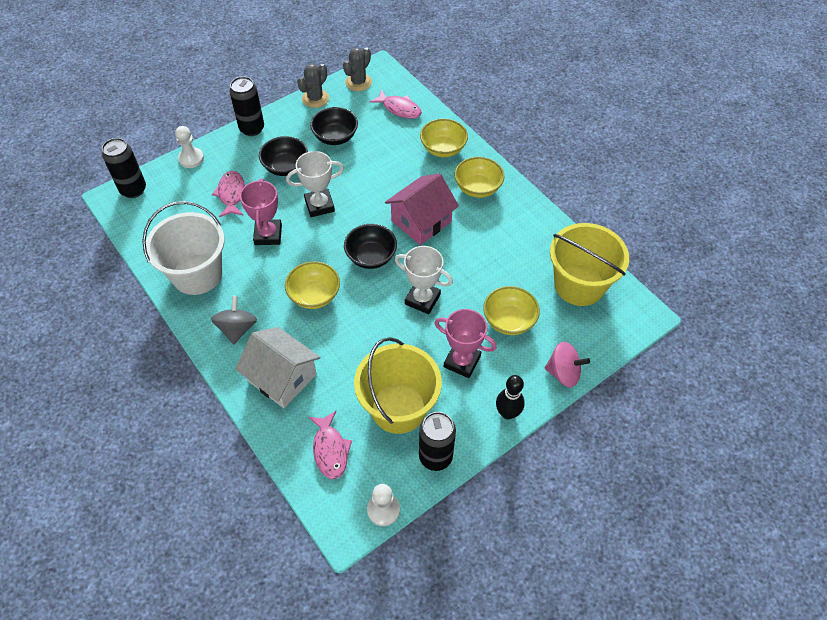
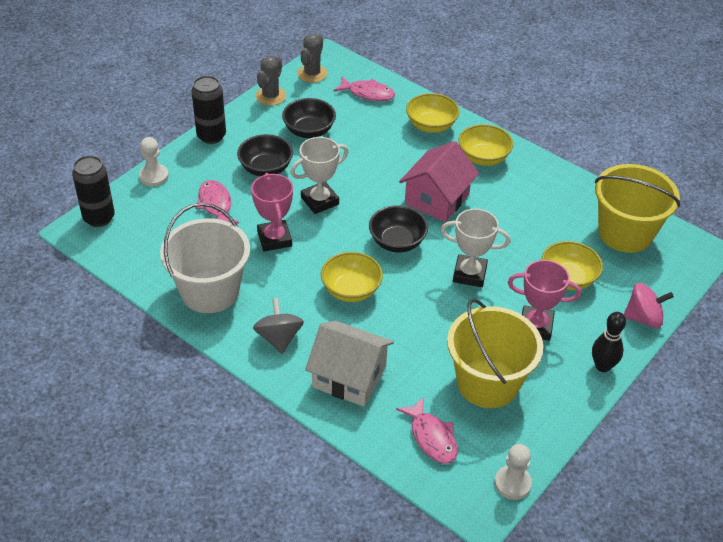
camera: 15 degrees left, 10 degrees down
black can [419,412,456,471] -> none

